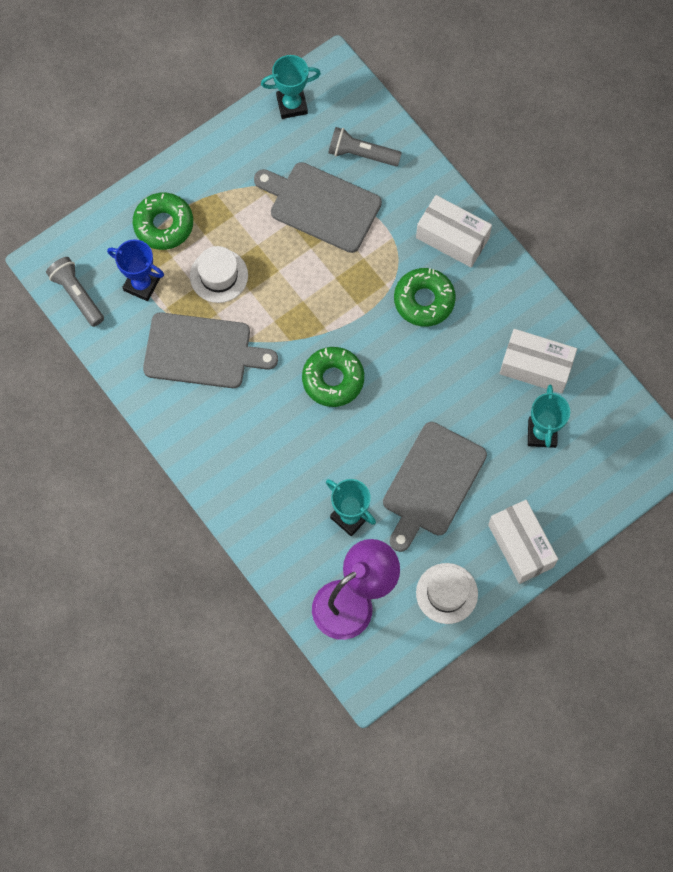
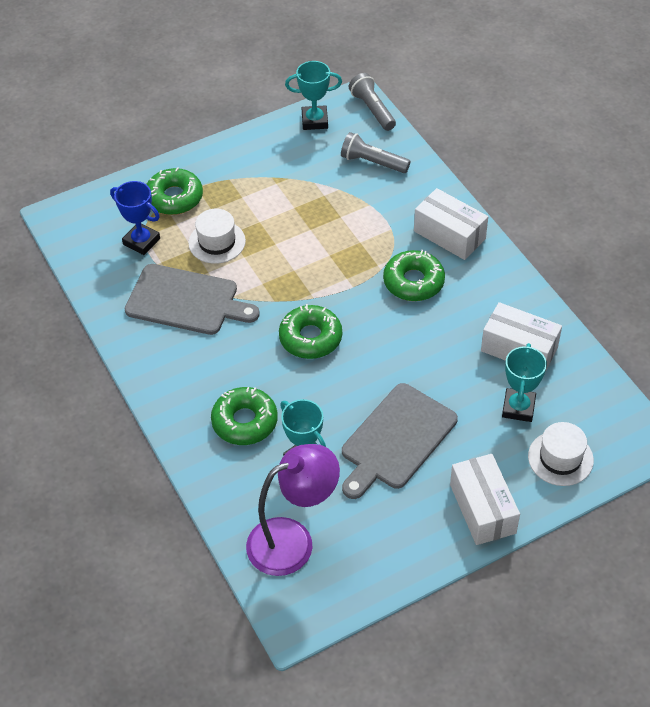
camera: 10 degrees right, 20 degrees down
grey flashlight [46,257,104,327] -> grey flashlight moved to [349,73,396,131]
grey cutting board [254,162,382,253] -> none
white hat [416,563,478,624] -> white hat moved to [528,422,594,486]
none -> green donut [211,387,278,445]

